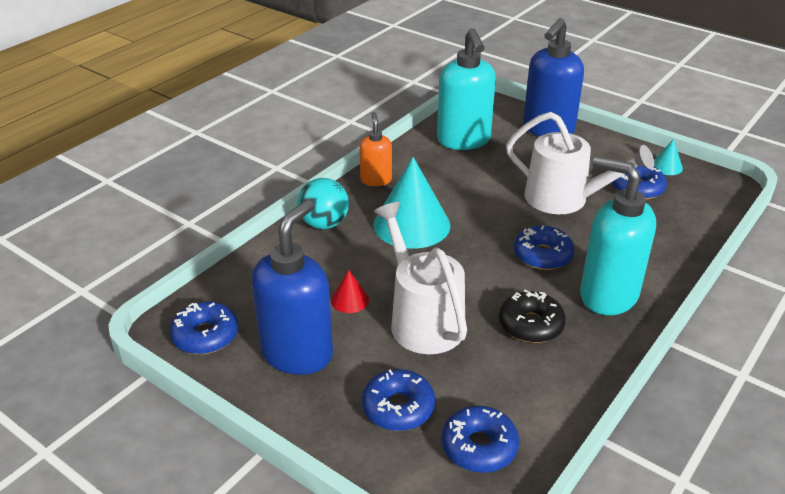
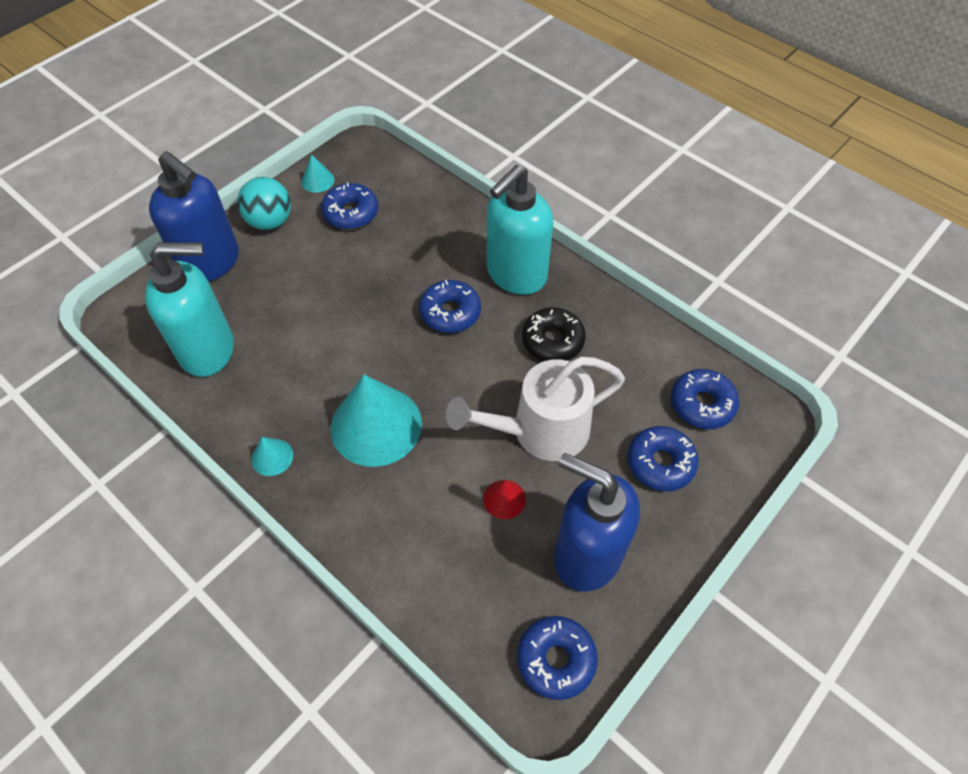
camera: 85 degrees left, 20 degrees up
turquoise ball [297,178,349,229] -> turquoise ball moved to [237,177,291,230]
orange soap dispenser [359,112,392,186] -> turquoise cone [251,437,293,476]
white watering can [506,112,654,214] -> none

